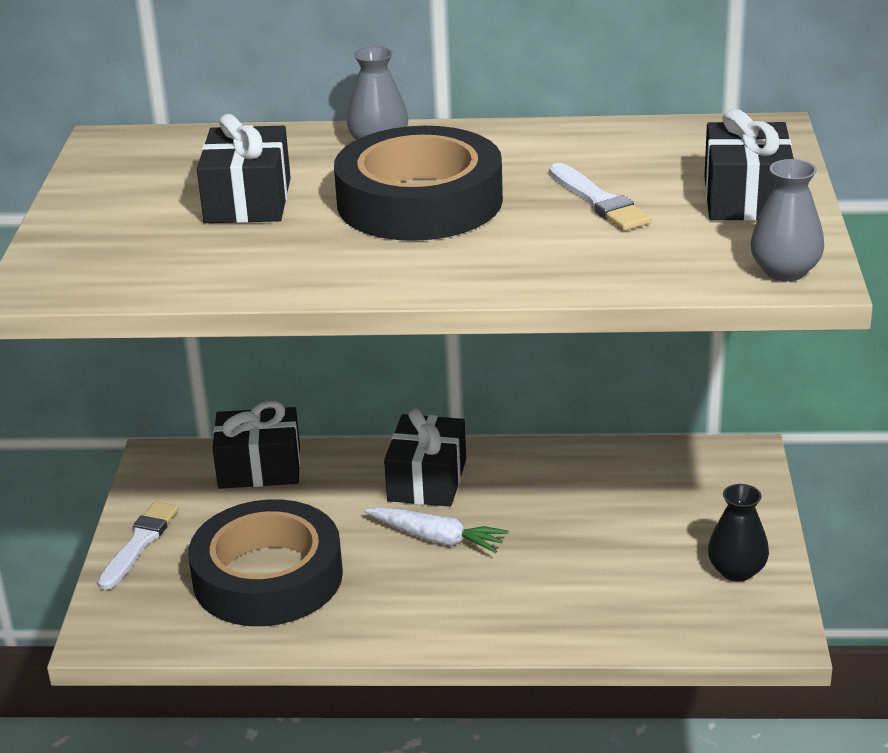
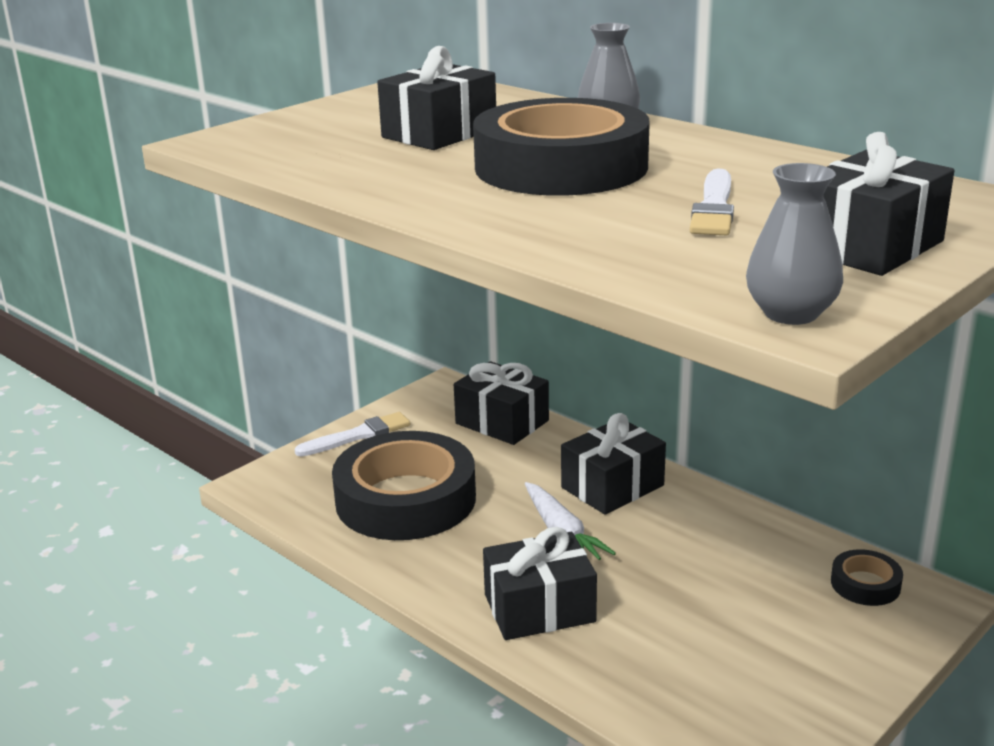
camera: 40 degrees right, 5 degrees down
black vase [708,484,769,582] -> none
none -> black gift [483,527,597,640]
none -> black tape [831,549,903,606]

